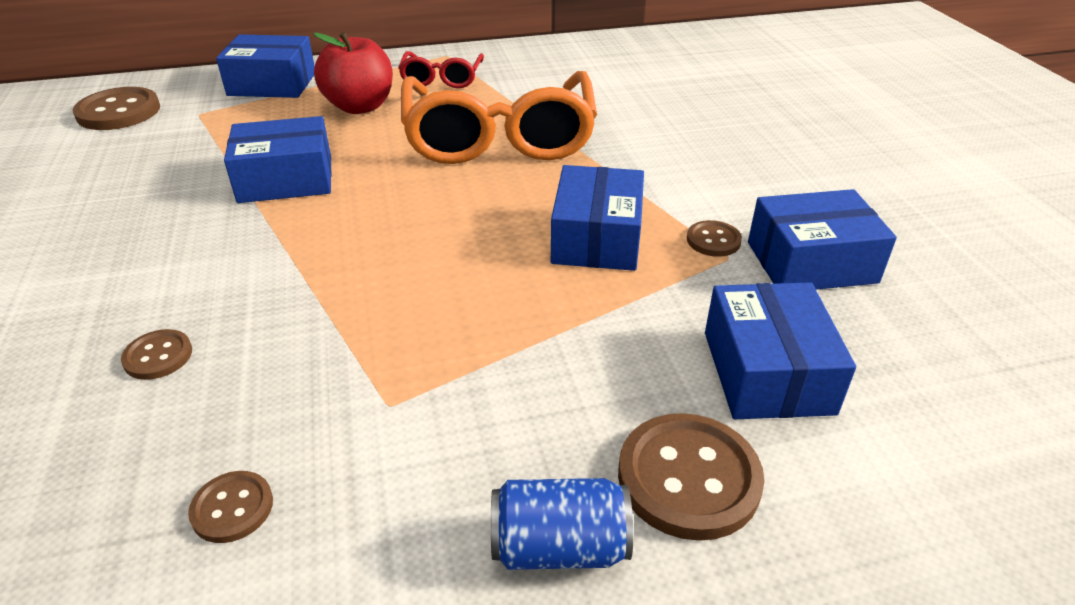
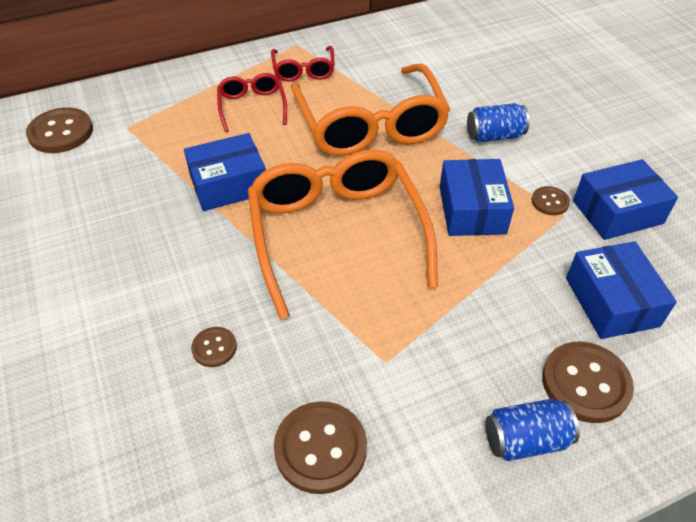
camera: 10 degrees left, 10 degrees up
brown button [188,471,273,543] -> brown button [274,401,367,494], size x1.87
blue box [216,34,315,98] -> none
red apple [313,32,393,114] -> red glasses [217,73,287,132]
none -> orange glasses [248,149,438,320]
none -> blue can [467,103,529,142]

